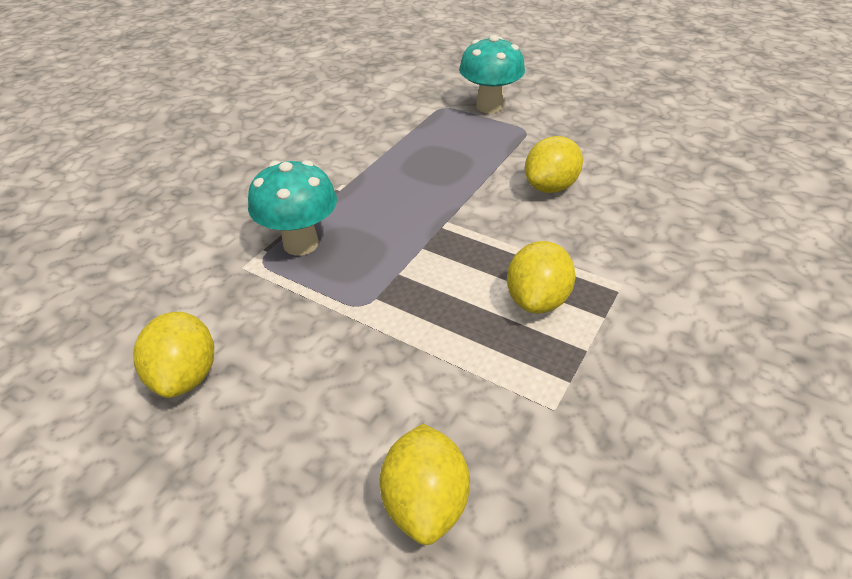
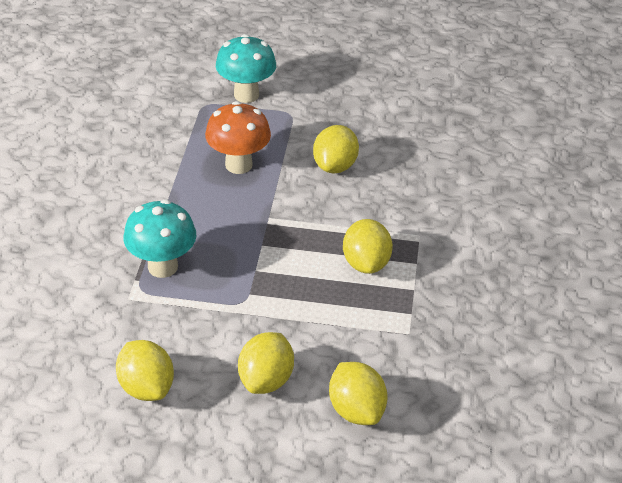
camera: 25 degrees left, 0 degrees up
none -> orange mushroom [205,101,271,174]
none -> yellow lemon [238,332,294,394]

